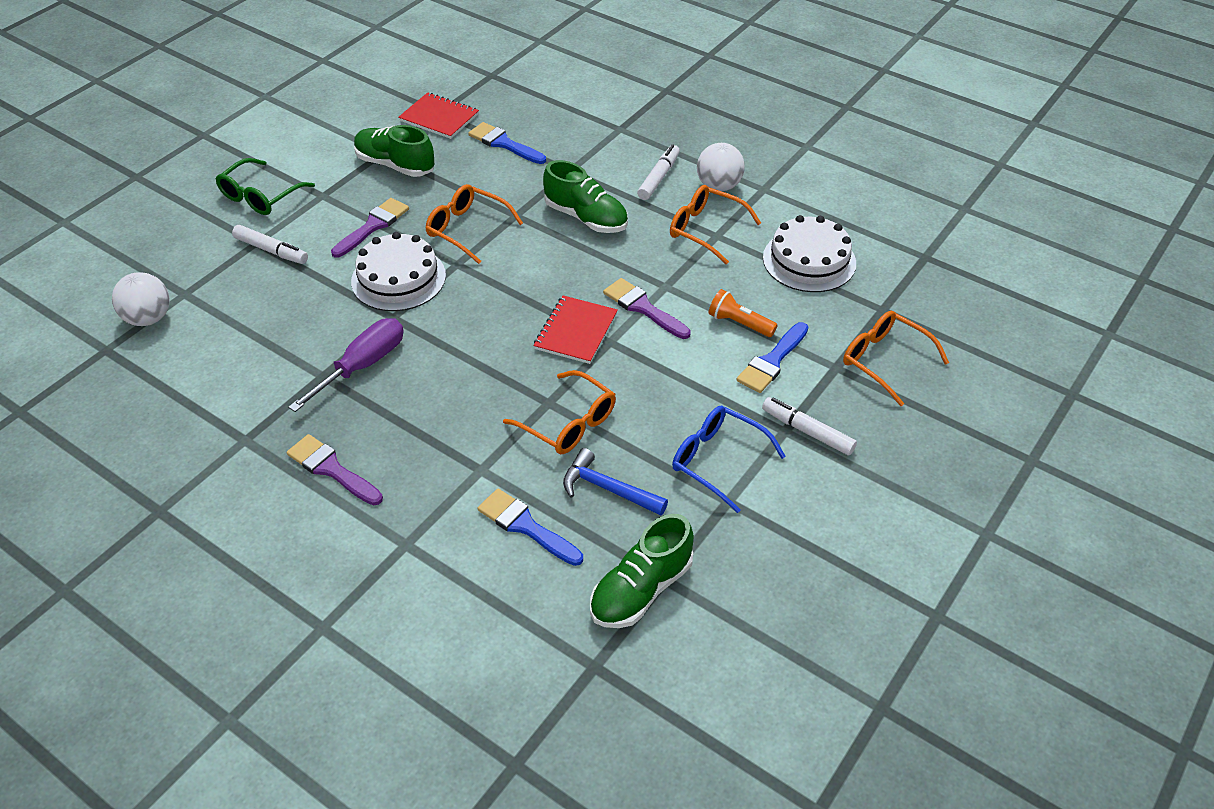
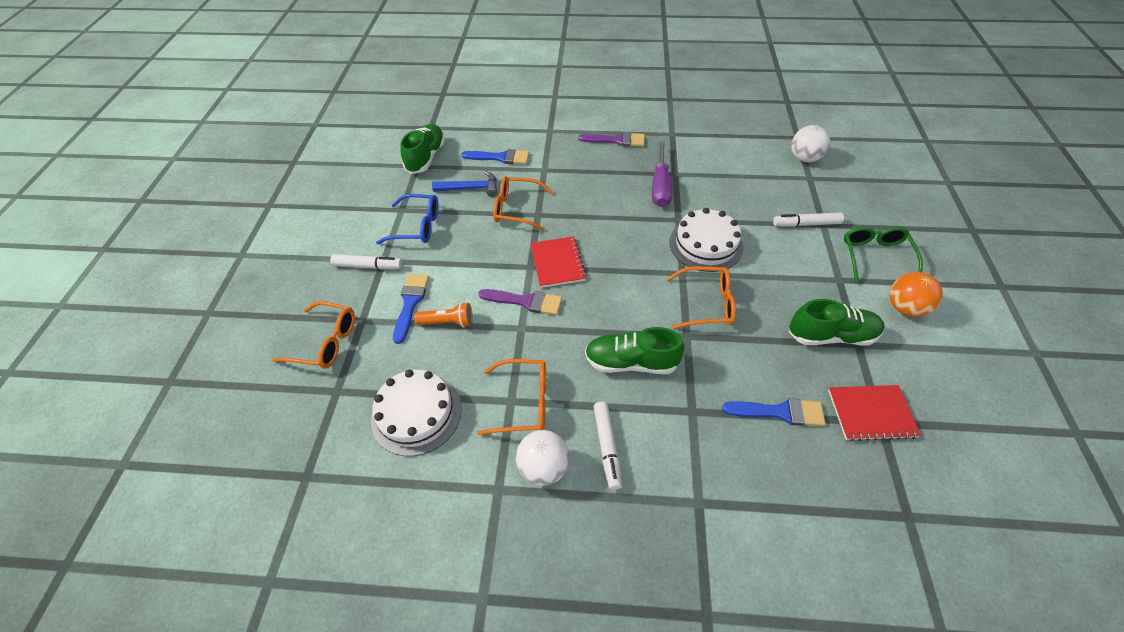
camera: 150 degrees right, 5 degrees up
purple brush [331,198,409,258] -> none
none -> orange ball [890,272,943,317]

